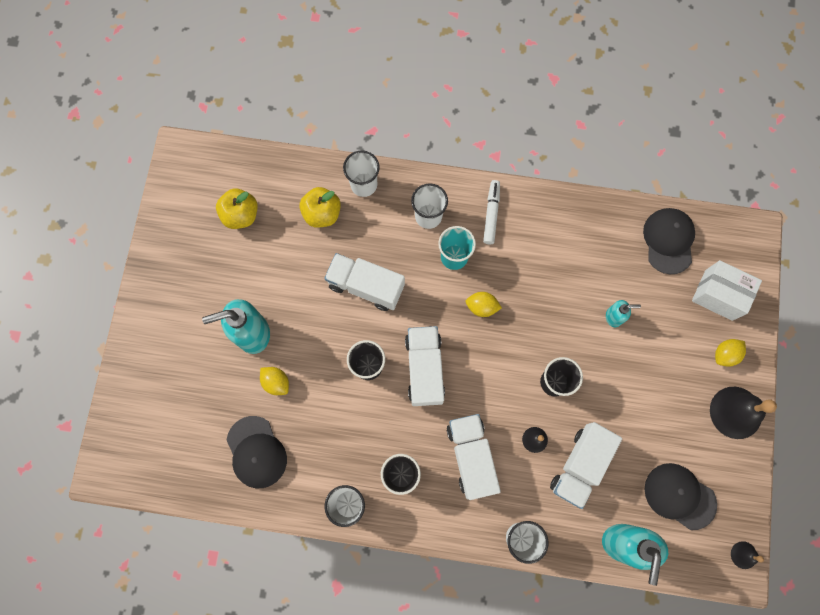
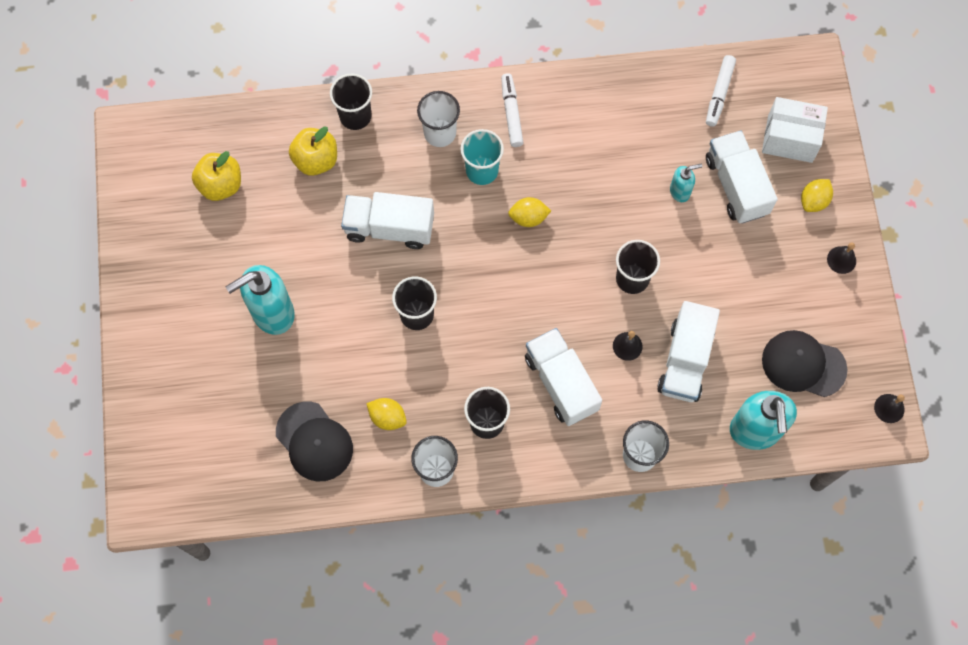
camera: 15 degrees left, 5 degrees down
yellow lemon [260,367,289,395] -> yellow lemon moved to [366,398,407,430]
white cup [343,151,380,197] -> black cup [330,74,372,130]
white truck [405,326,445,406] -> white truck moved to [706,130,778,224]
black cap [643,208,695,274] -> white marker [706,55,736,127]
black bell [710,387,777,439] -> black bell [827,243,856,274], size x0.49

